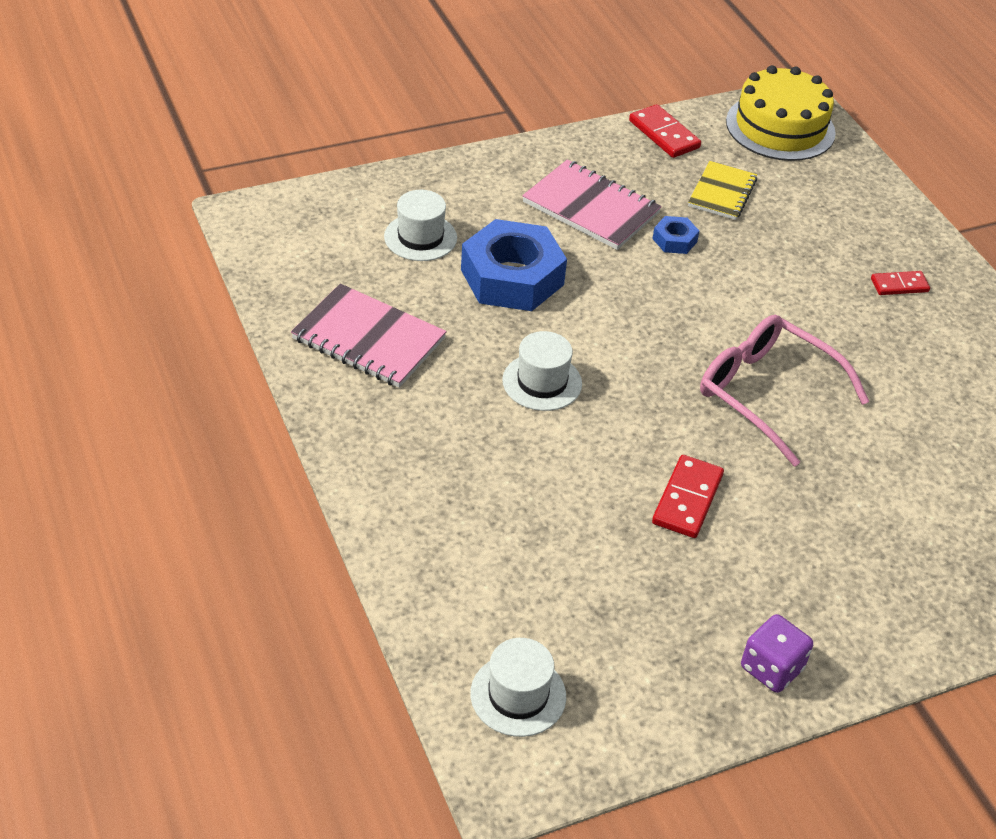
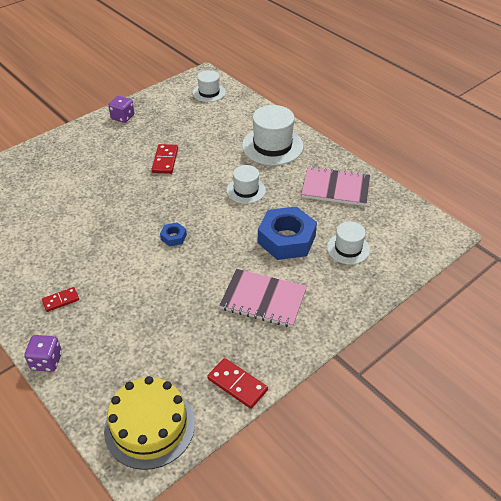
camera: 165 degrees right, 0 degrees up
blue nut [652,216,699,254] -> blue nut moved to [160,222,187,247]
yellow notebook [688,161,757,220] -> none
pink glasses [700,315,870,467] -> none
none -> purple dice [24,335,62,372]
none -> white hat [242,105,304,165]

